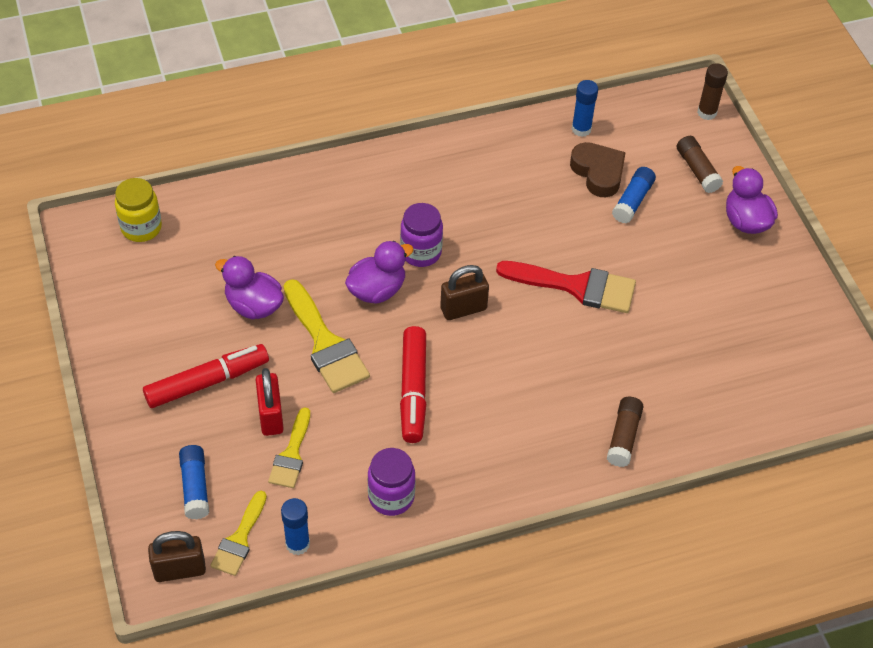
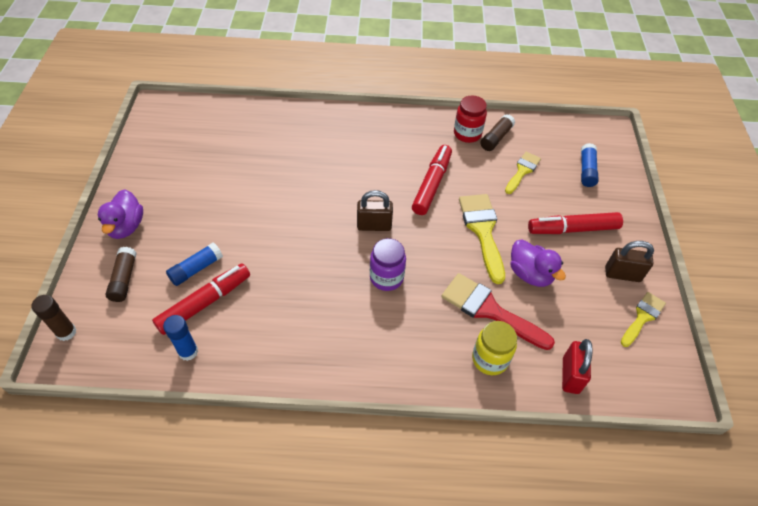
camera: 160 degrees left, 0 degrees up
yellow jar [115,178,162,242] -> yellow jar moved to [472,321,517,375]
brown padlock [148,531,206,582] -> brown padlock moved to [605,241,654,282]
yellow brush [210,491,267,576] -> yellow brush moved to [621,292,666,347]
red padlock [256,368,284,436] -> red padlock moved to [562,339,593,394]
blue glue stick [281,498,310,555] -> none
purple duck [345,241,414,304] -> none
purple jar [368,448,415,516] -> red jar [454,95,487,143]
red brush [496,261,636,313] -> red brush moved to [441,273,555,350]
brown heart [570,142,626,197] -> red marker [152,264,250,335]
brown glue stick [607,397,644,467] -> brown glue stick moved to [480,114,515,151]

